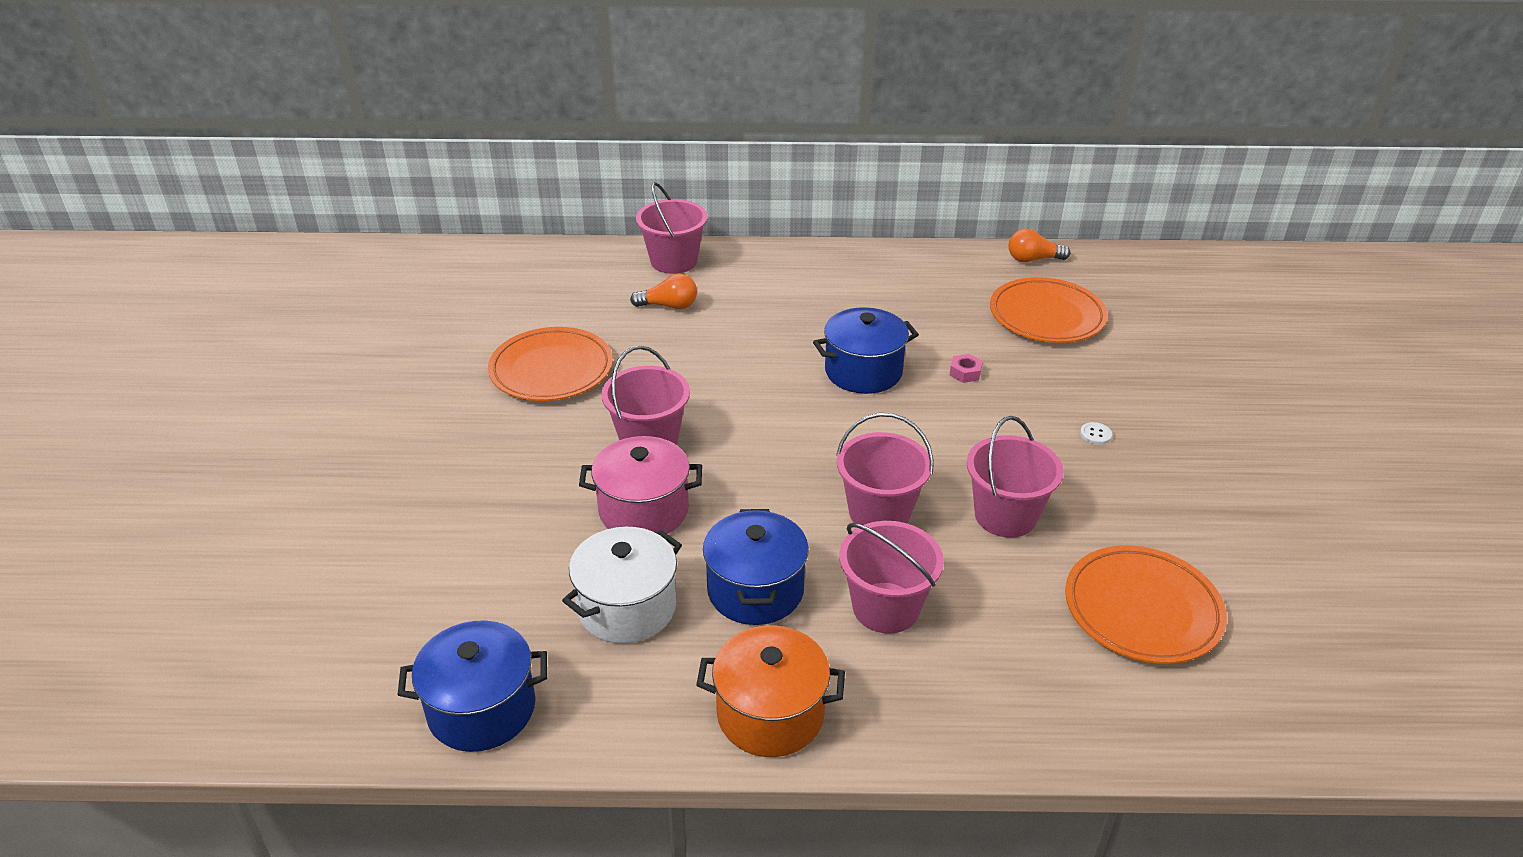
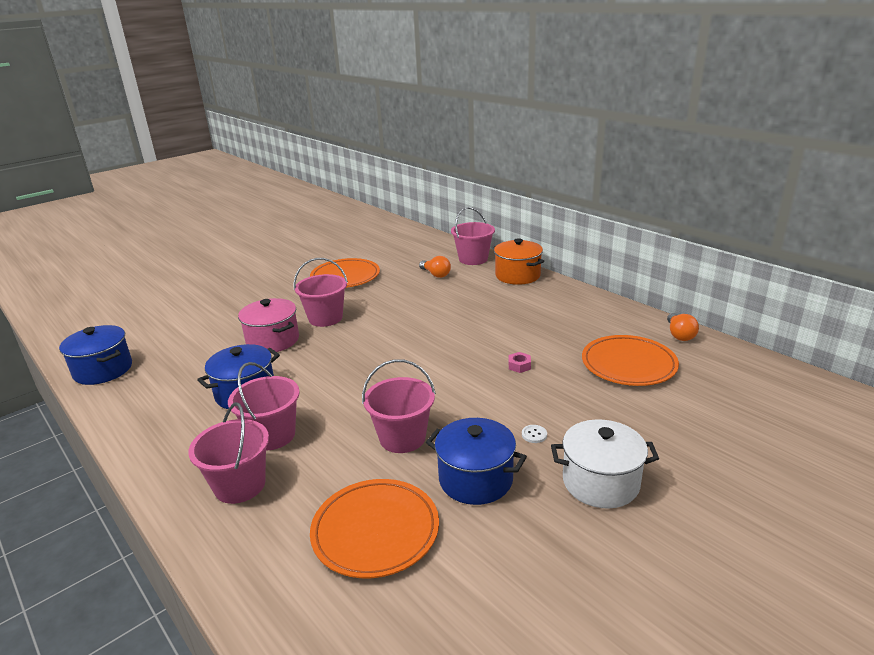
camera: 50 degrees right, 10 degrees down
white pot [562,527,682,644] -> white pot moved to [551,419,659,509]
orange pot [696,625,845,757] -> orange pot moved to [494,238,544,285]
blue pot [813,307,919,394] -> blue pot moved to [426,418,527,505]
pink bucket [836,413,934,525] -> pink bucket moved to [188,402,269,504]
orange light bulb [1009,228,1070,262] -> orange light bulb turned 135 degrees counterclockwise [667,313,699,341]

